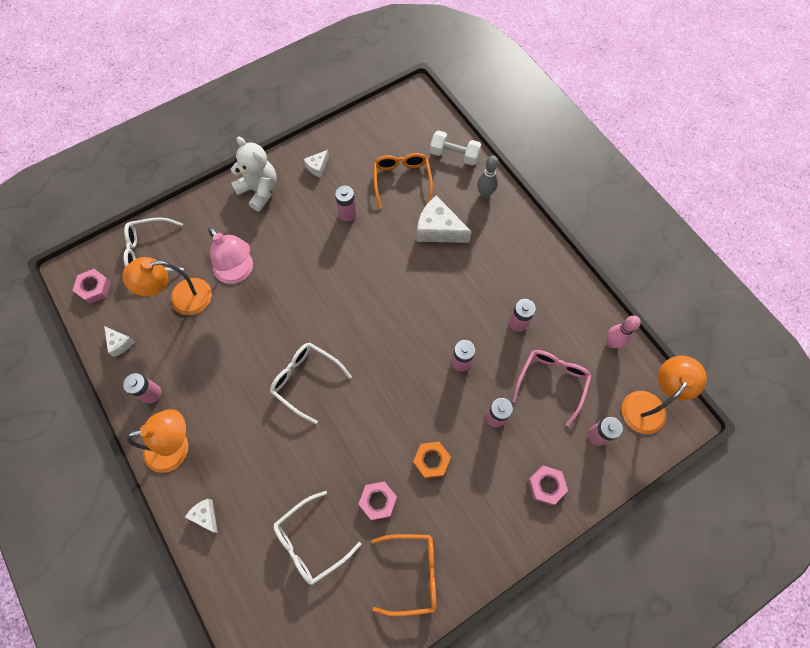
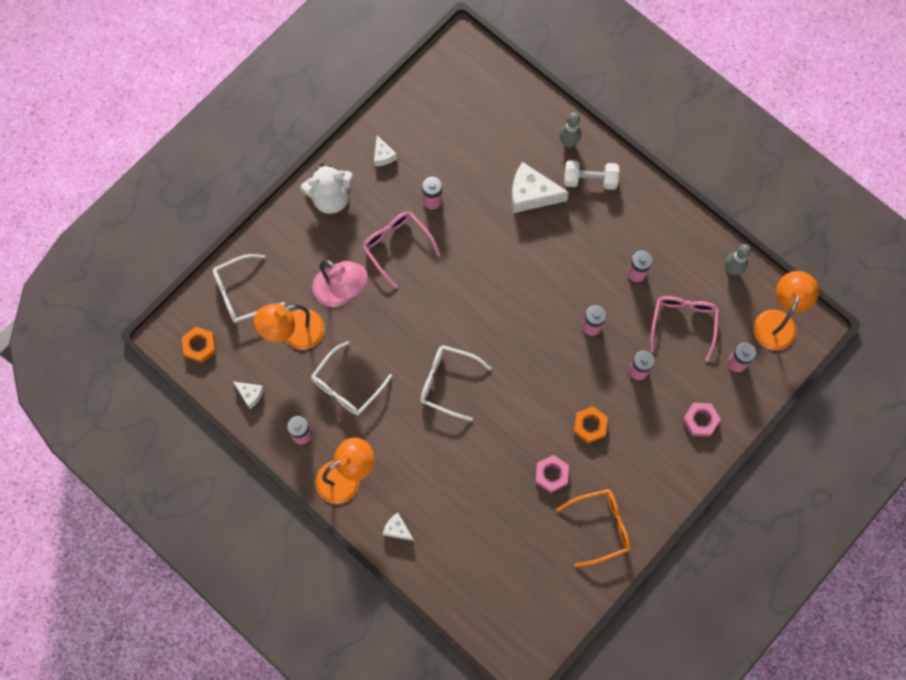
camera: 15 degrees left, 5 degrees up
pink nut [72,269,111,304] -> orange nut [182,327,216,363]
white teddy bear [231,136,277,211] -> white teddy bear turned 135 degrees clockwise [300,163,353,214]
white glasses [273,491,361,585] -> white glasses moved to [311,341,392,416]
white cheese [304,150,329,178] -> white cheese turned 45 degrees counterclockwise [374,135,397,166]
orange glasses [373,153,433,209] -> none
white dumbbell [430,130,481,166] -> white dumbbell moved to [564,160,619,190]
pink bowling pin [607,316,641,348] -> grey bowling pin [725,244,751,275]
none -> pink glasses [362,212,440,288]

